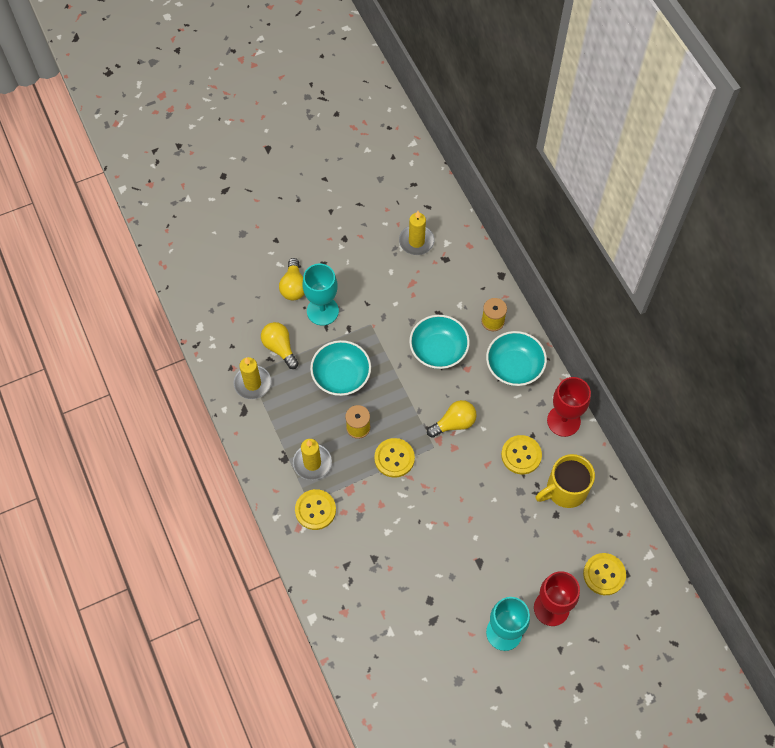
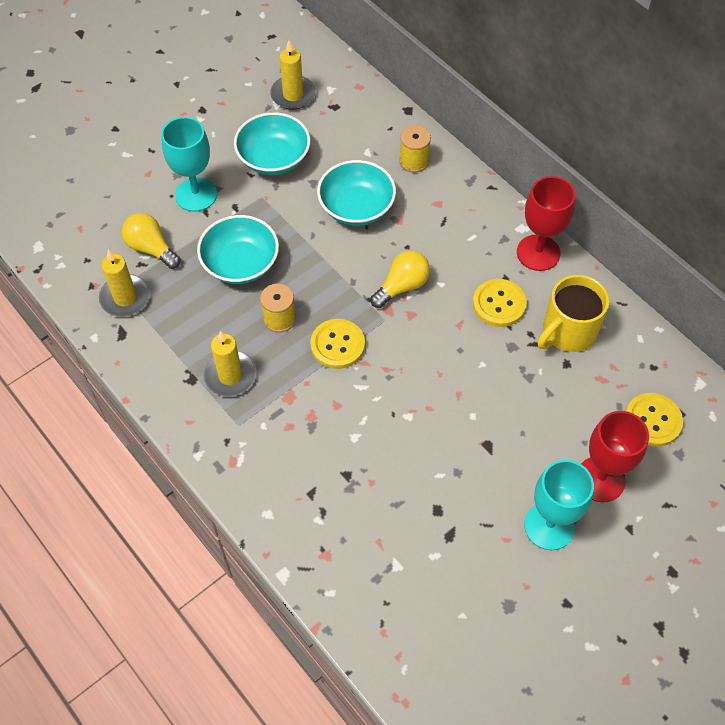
camera: 15 degrees left, 5 degrees down
yellow light bulb [279,258,305,301] -> none
yellow button [295,489,336,530] -> none
turquoise bowl [486,331,547,386] -> turquoise bowl moved to [234,112,310,175]

